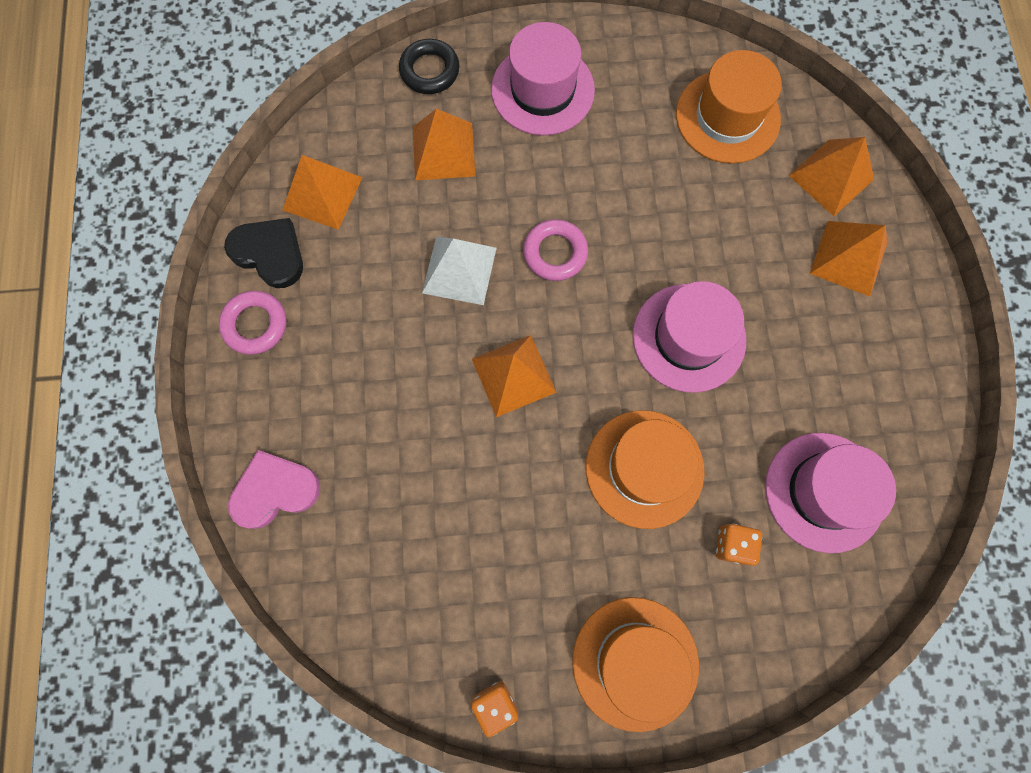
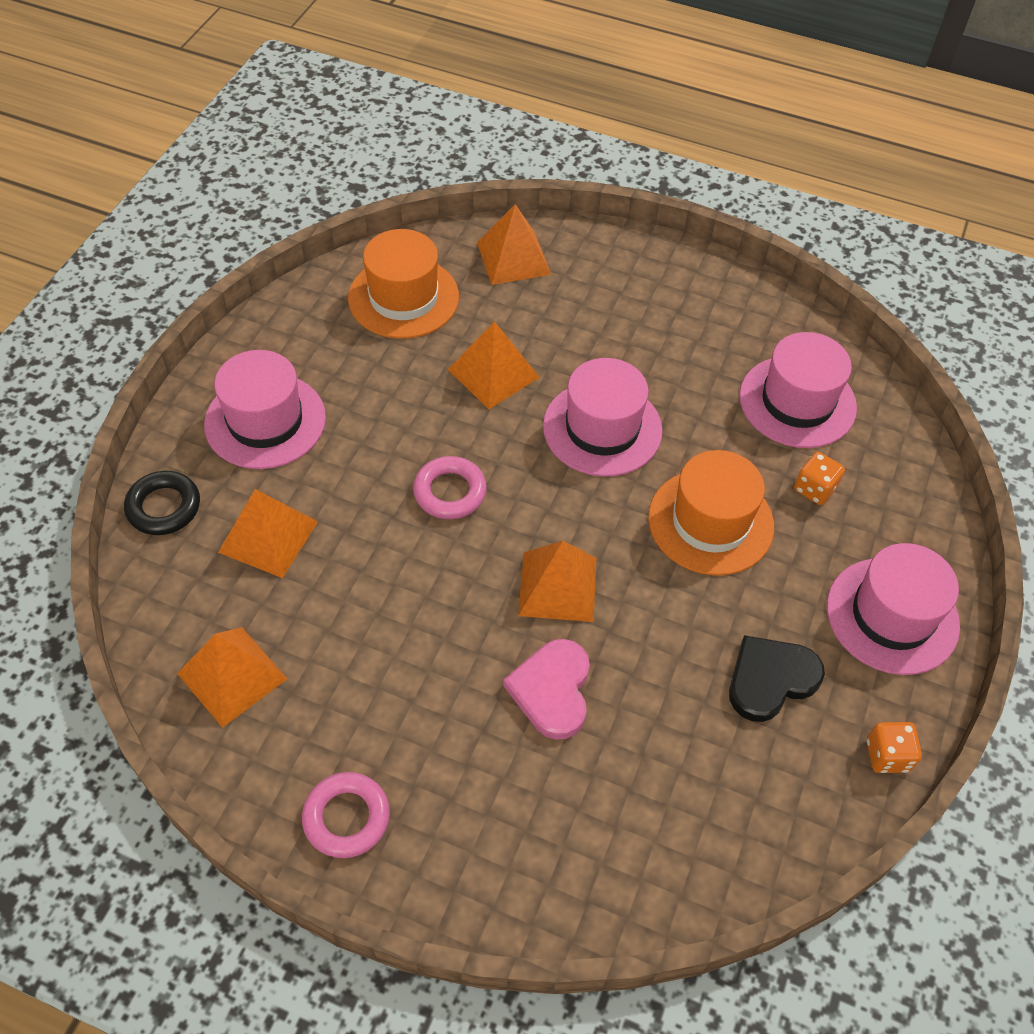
camera: 65 degrees left, 20 degrees down
black heart [224,218,303,288] -> black heart moved to [729,635,825,722]
pink heart [228,450,320,529] -> pink heart moved to [503,639,590,740]
white pyramid [422,236,497,305] -> none
orange hat [572,597,699,732] -> pink hat [827,543,960,675]
orange pyramid [810,221,887,296] -> orange pyramid moved to [448,321,540,409]

